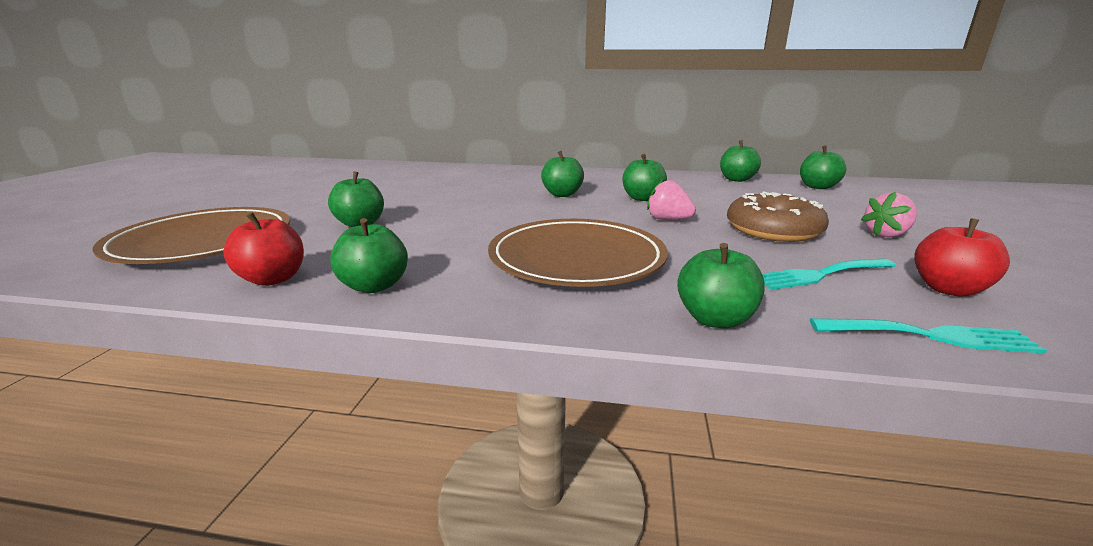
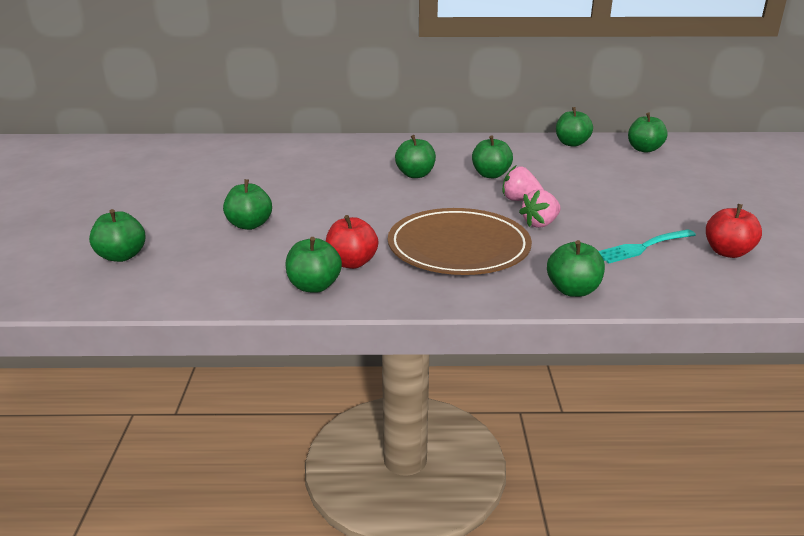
camera: 10 degrees left, 5 degrees up
brown plate [93,207,290,264] -> green apple [89,209,145,262]
red apple [223,212,304,286] -> red apple moved to [326,215,378,269]
brown donut [727,191,829,242] -> none
turquoise fork [810,318,1047,353] -> none
pink strawberry [861,192,917,238] -> pink strawberry moved to [519,189,561,228]

